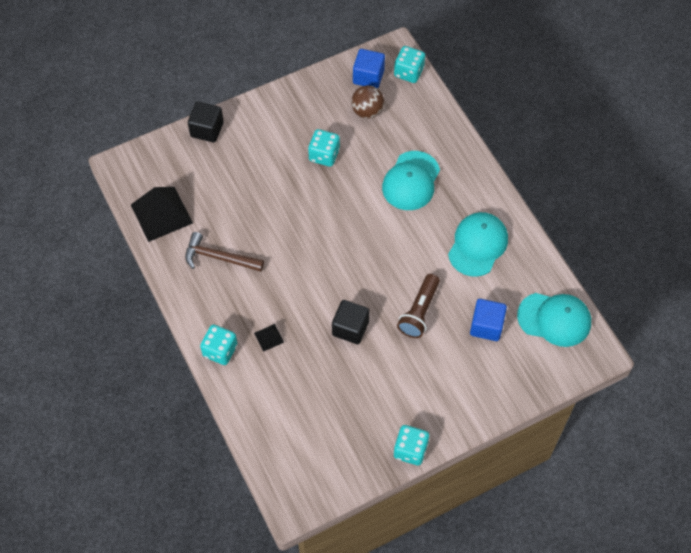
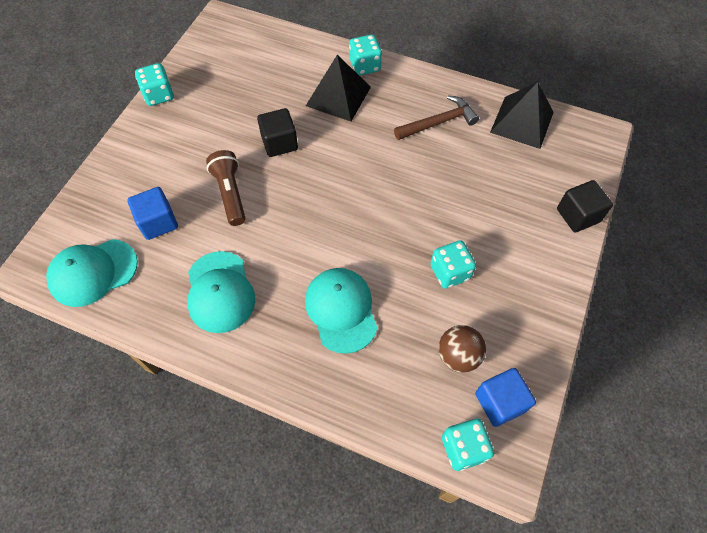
camera: 140 degrees right, 0 degrees up
black pyramid [254,324,284,352] -> black pyramid [306,55,371,121], size x2.21

